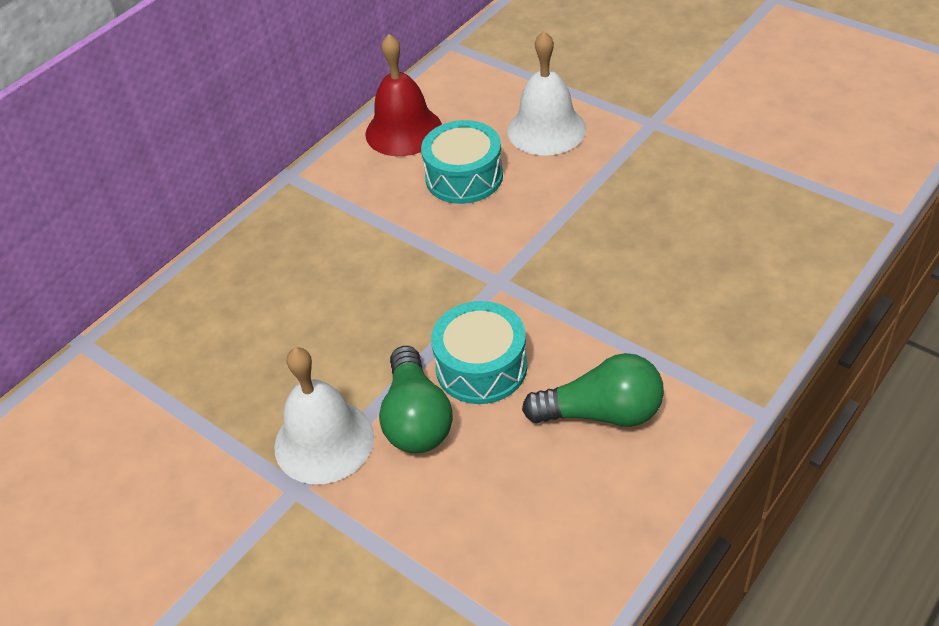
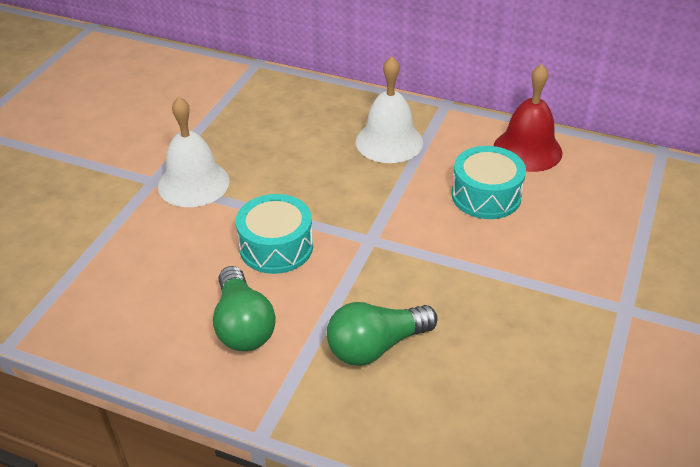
camera: 70 degrees right, 5 degrees down
green light bulb [379,346,453,453] -> green light bulb moved to [327,302,438,366]
white bell [507,31,586,156] -> white bell moved to [356,56,423,163]

